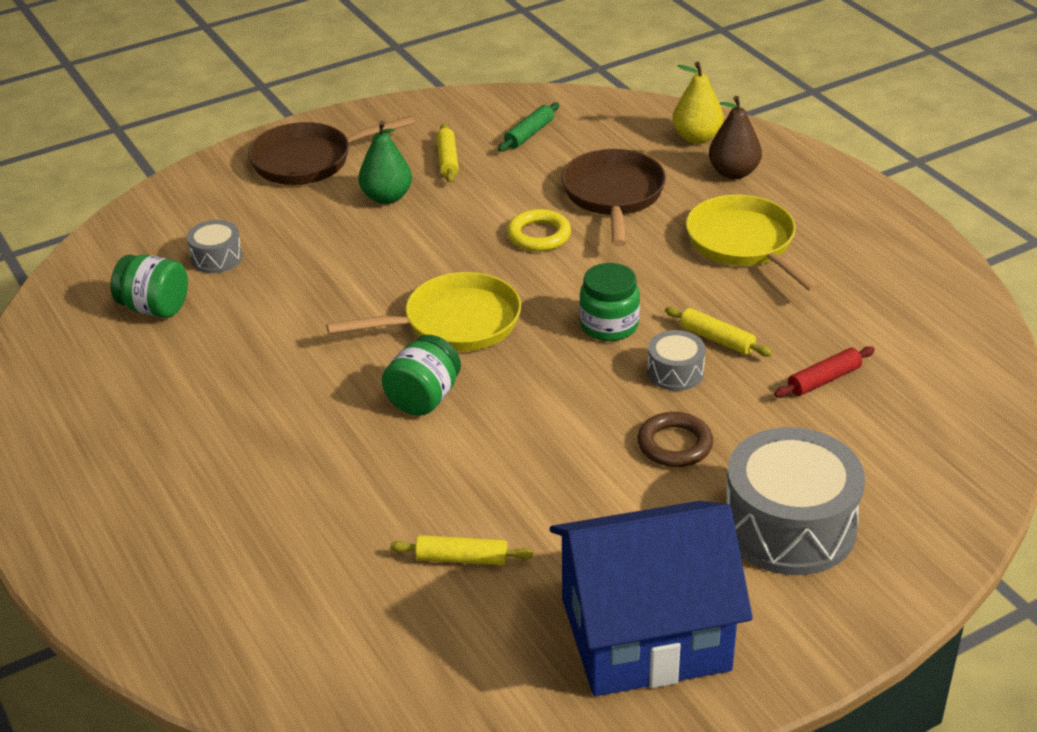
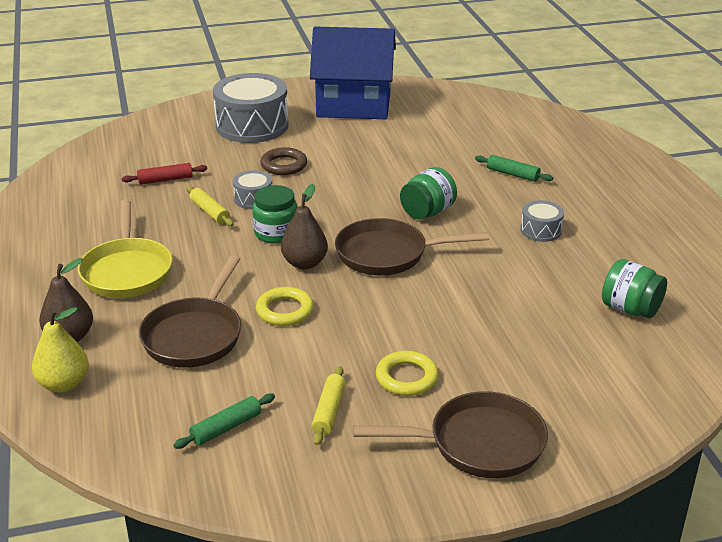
camera: 165 degrees left, 5 degrees down
grey drum [187,220,242,273] -> grey drum moved to [521,200,564,242]
yellow pan [326,272,521,351] -> brown pan [335,218,489,275]
green pear [358,121,412,204] -> yellow ring [376,351,439,396]
yellow rolling pin [390,535,533,565] -> none
none -> brown pear [281,184,328,269]
none -> green rolling pin [475,155,553,182]

